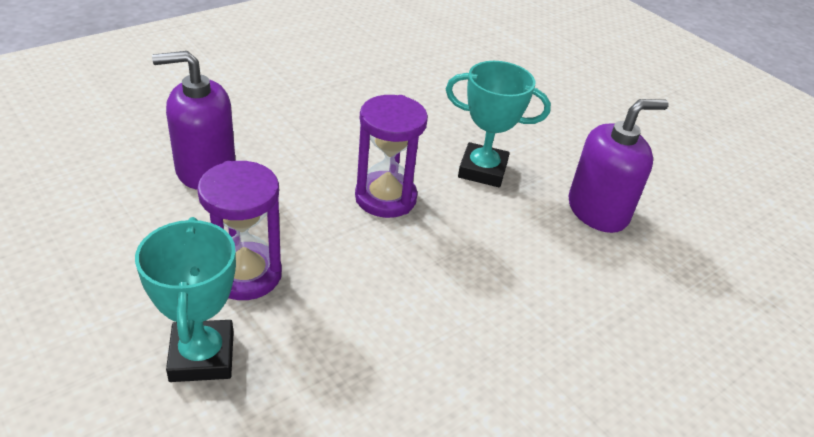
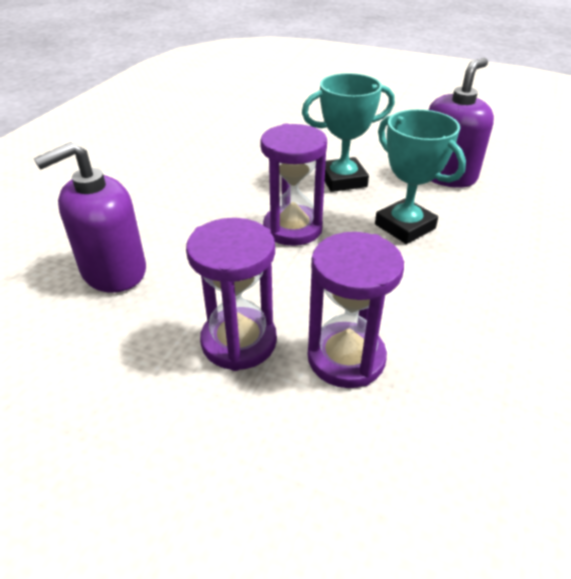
camera: 25 degrees left, 0 degrees up
turquoise trophy [135,217,236,382] -> turquoise trophy moved to [375,109,466,244]
none -> purple hourglass [308,232,404,388]

